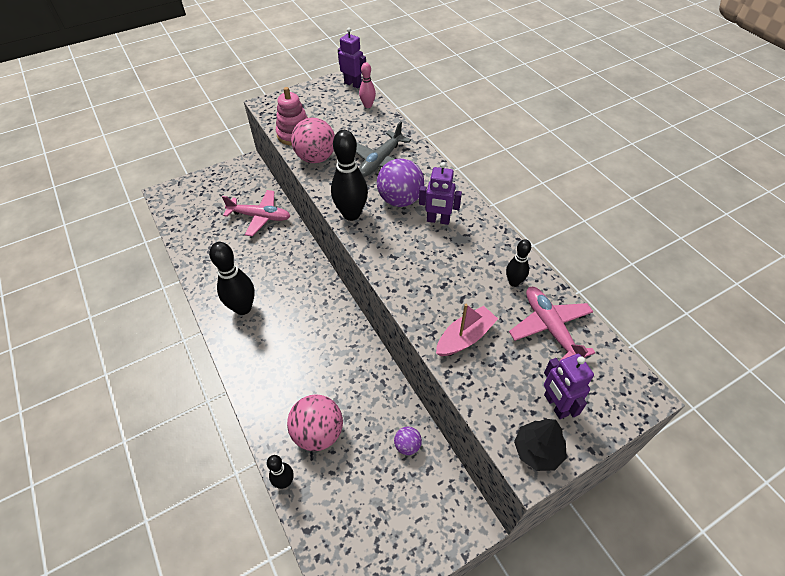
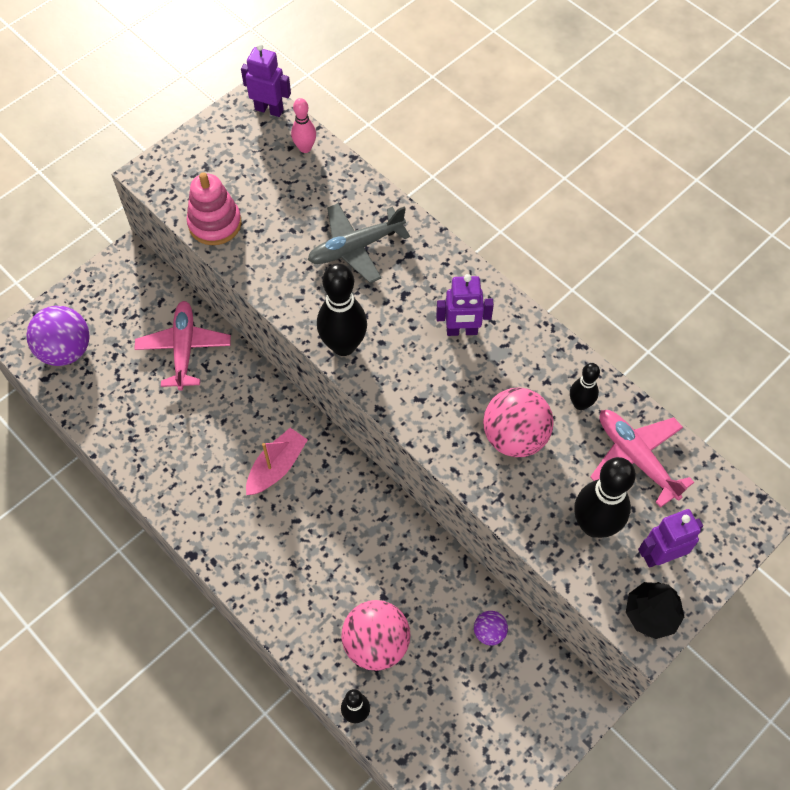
camera: 15 degrees left, 10 degrees up
black bowling pin [209,242,255,315] -> black bowling pin moved to [574,457,636,538]
pink plane [222,190,290,237] -> pink plane turned 90 degrees counterclockwise [135,301,231,391]
pink ball [291,118,335,163] -> pink ball moved to [483,388,554,457]
grey plane [356,121,411,177] -> grey plane turned 45 degrees clockwise [308,203,410,283]
purple ball [377,158,424,207] -> purple ball moved to [26,306,90,366]
pink boat [436,304,498,356] -> pink boat moved to [246,428,308,495]
purple robot [544,354,594,419] -> purple robot turned 105 degrees clockwise [638,509,703,568]

